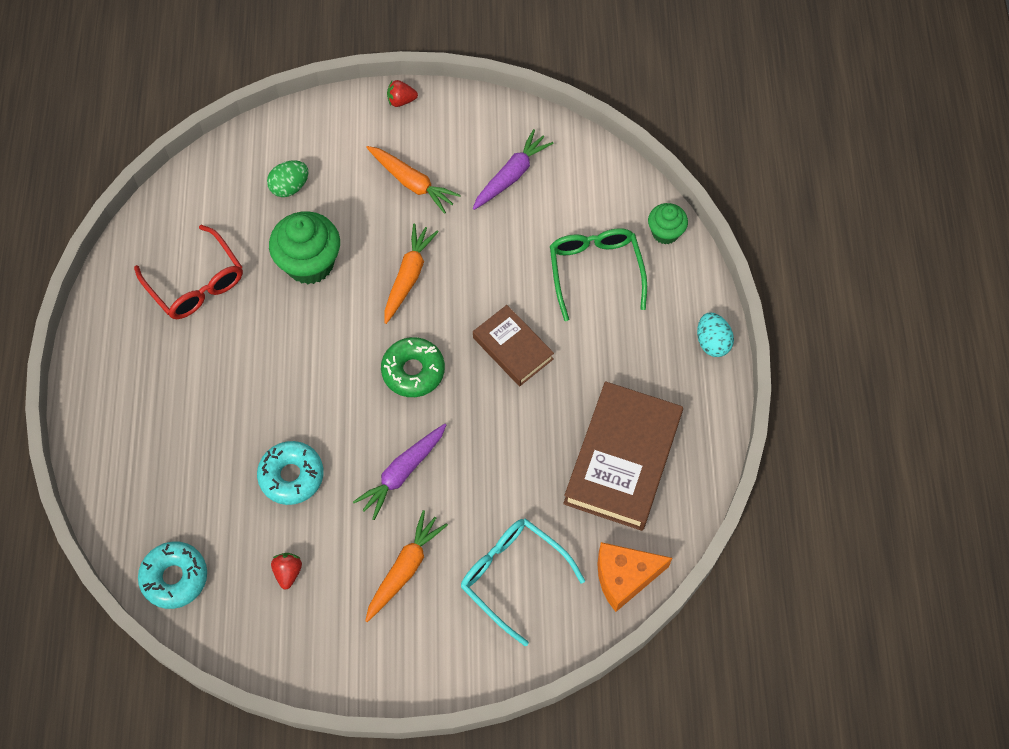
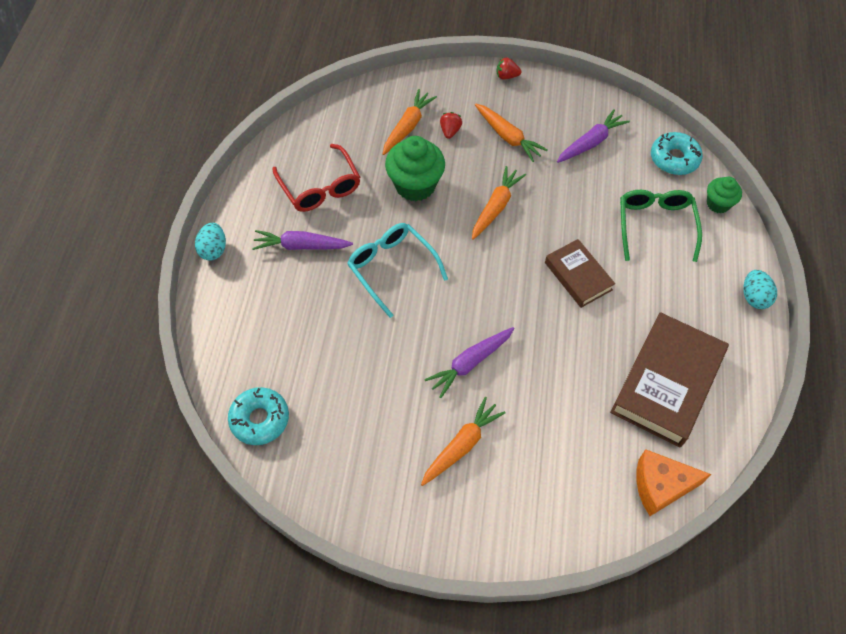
camera: 10 degrees right, 5 degrees down
turquoise donut [257,441,324,505] -> turquoise donut moved to [651,132,703,175]
green egg [267,160,308,197] -> orange carrot [383,89,437,155]
red strawberry [271,553,302,590] -> red strawberry moved to [440,112,462,139]
green donut [381,337,445,397] -> none
turquoise glasses [461,518,585,646] -> turquoise glasses moved to [347,223,448,318]
none -> turquoise egg [195,223,226,260]
none -> purple carrot [252,230,353,250]

